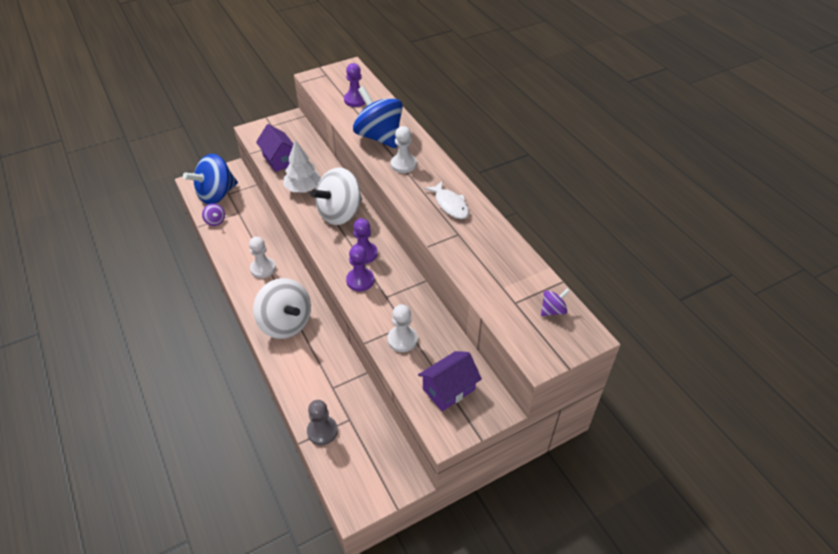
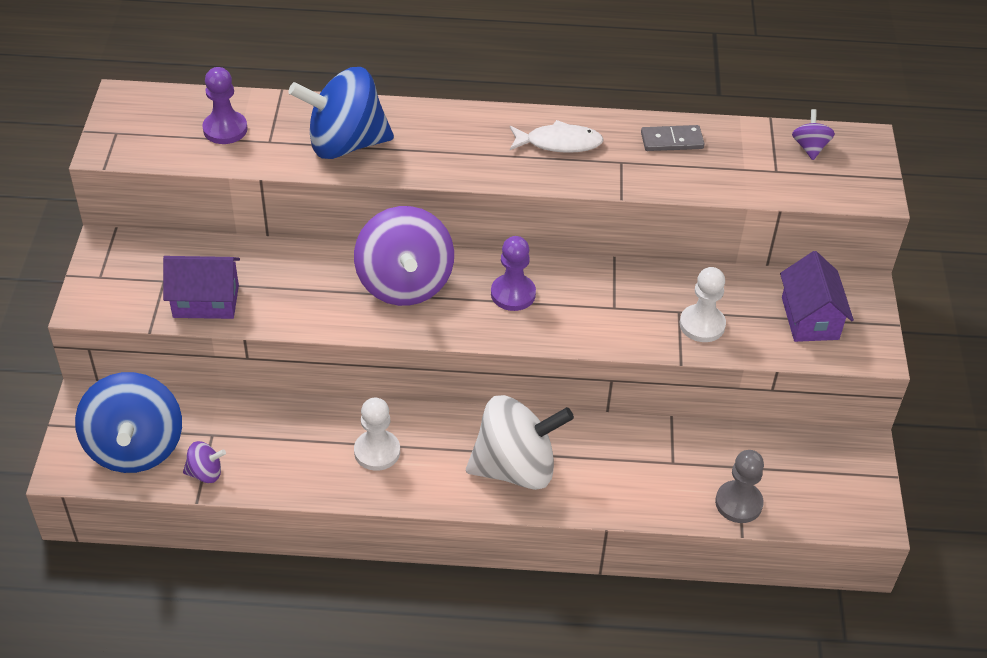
camera: 60 degrees left, 0 degrees up
white tree [284,140,321,193] -> none
white spinning top [310,167,362,225] -> purple spinning top [354,206,454,306]
purple pawn [346,245,374,291] -> none
white pawn [391,126,417,173] -> none
none -> grey domino [641,125,704,151]

